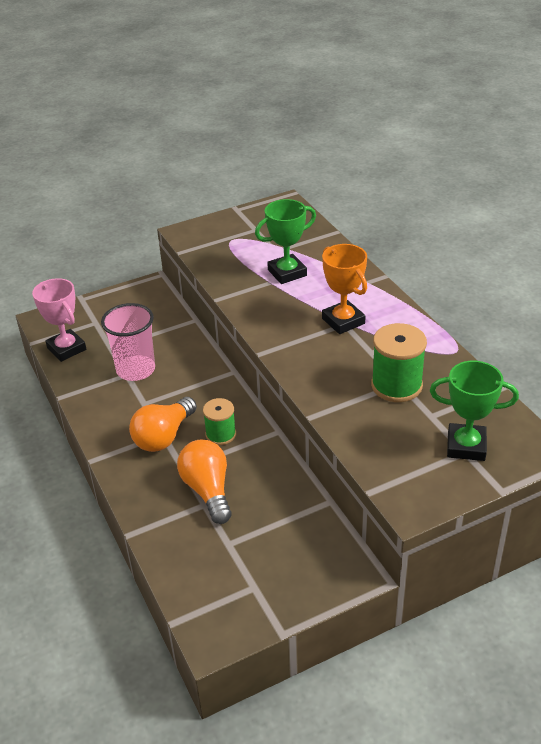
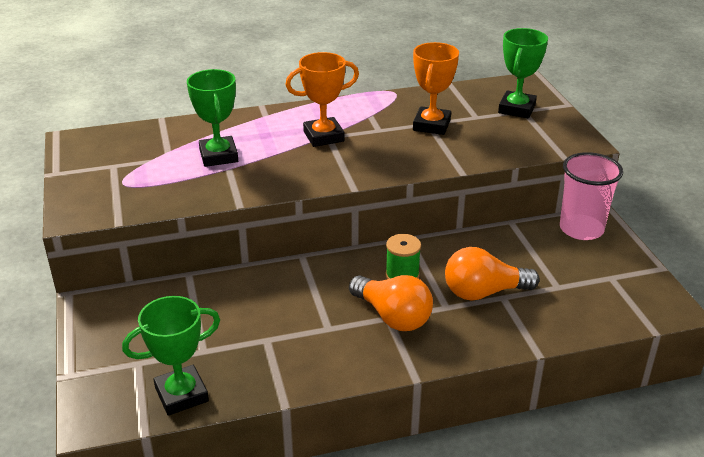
camera: 80 degrees left, 5 degrees down
pink trophy [32,278,86,362] -> green trophy [122,296,220,416]
pink cup [101,303,155,381] -> pink cup moved to [560,152,623,240]
green spool [371,323,427,402] -> orange trophy [413,42,459,135]

